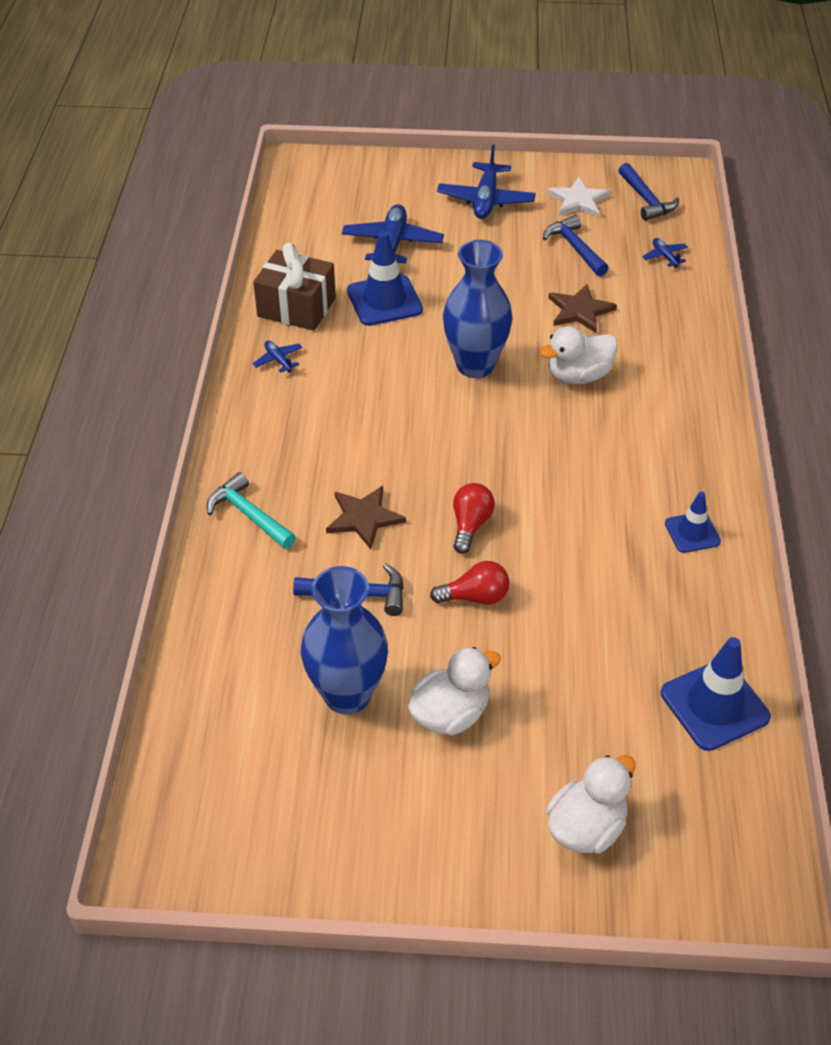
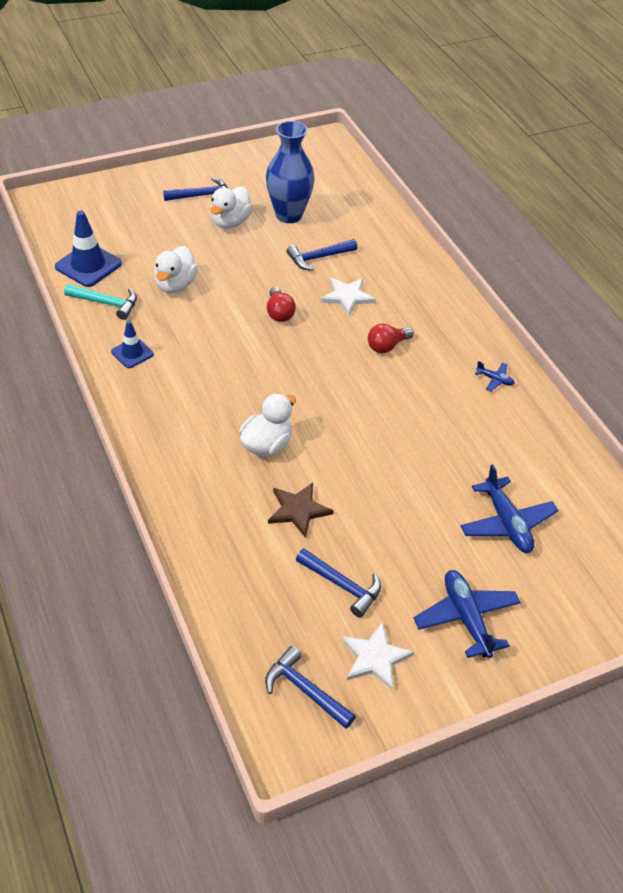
camera: 150 degrees right, 0 degrees up
turquoise hammer [207,472,296,549] -> turquoise hammer moved to [64,284,137,320]
brown gift [253,243,336,331] -> none
brown star [326,486,406,550] -> white star [320,278,376,316]
blue traffic cone [347,231,423,326] -> none
red light bulb [430,561,509,605] -> red light bulb moved to [368,323,414,353]
blue vase [443,240,513,378] -> none
white duck [546,755,636,854] -> white duck moved to [154,246,198,294]
blue plane [642,238,688,268] -> none
none -> blue hammer [163,178,228,201]

